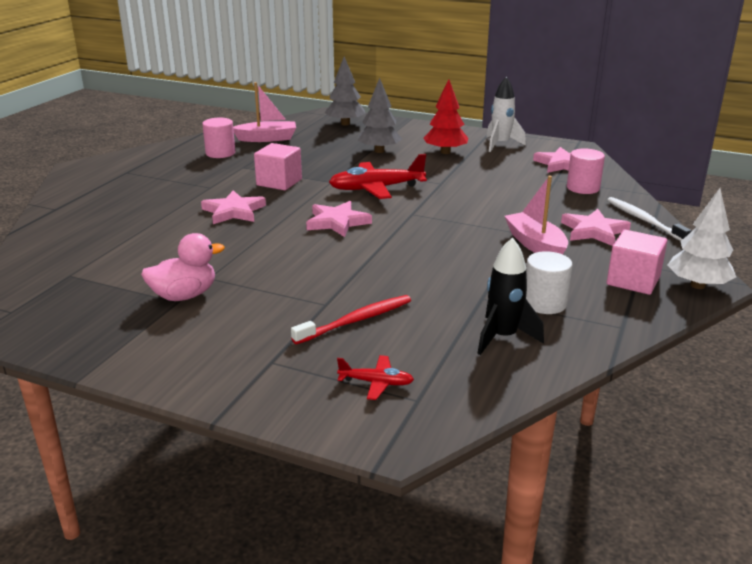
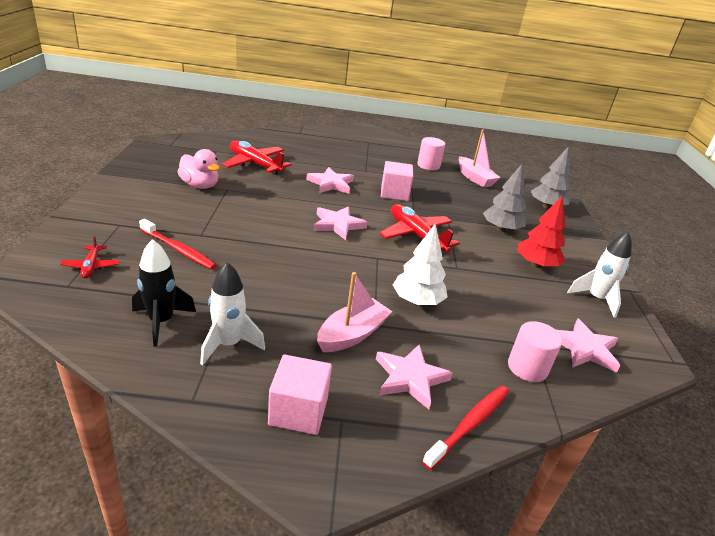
camera: 65 degrees right, 5 degrees up
white cylinder [526,251,573,314] -> white rocket [200,262,265,365]
white toothbrush [607,197,692,241] -> red toothbrush [422,386,509,470]
white tree [667,188,736,289] -> white tree moved to [393,224,447,305]
none -> red plane [222,141,292,175]

